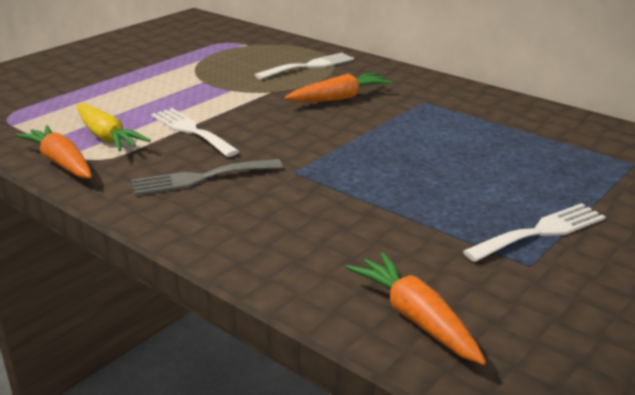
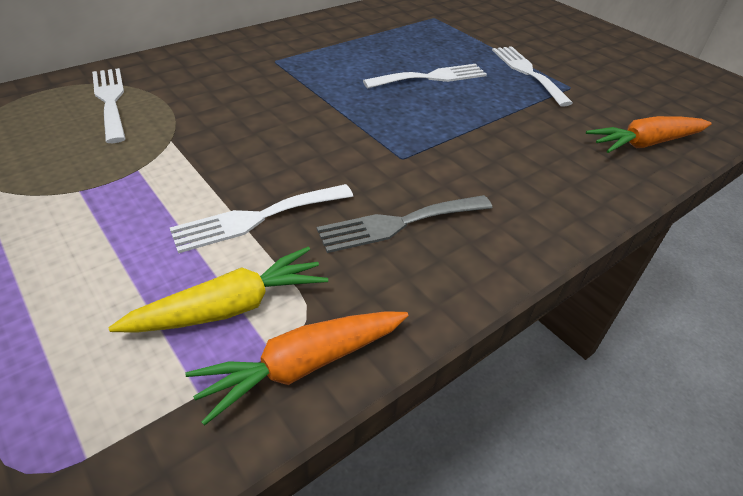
camera: 80 degrees left, 15 degrees up
grey fork [131,159,283,195] -> grey fork turned 75 degrees clockwise [317,195,492,253]
orange carrot [284,73,392,102] -> none
none -> white fork [363,64,487,88]

